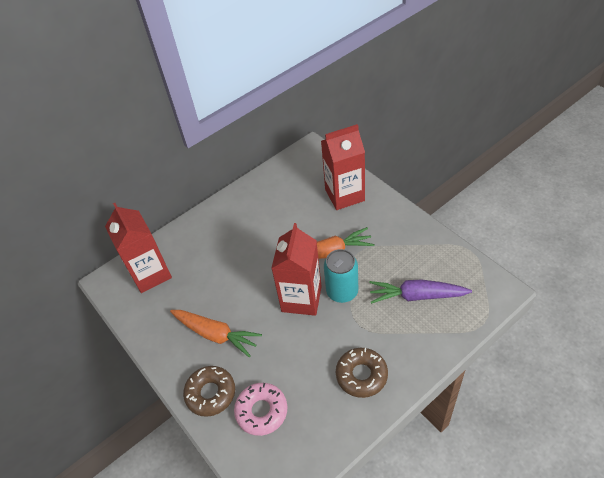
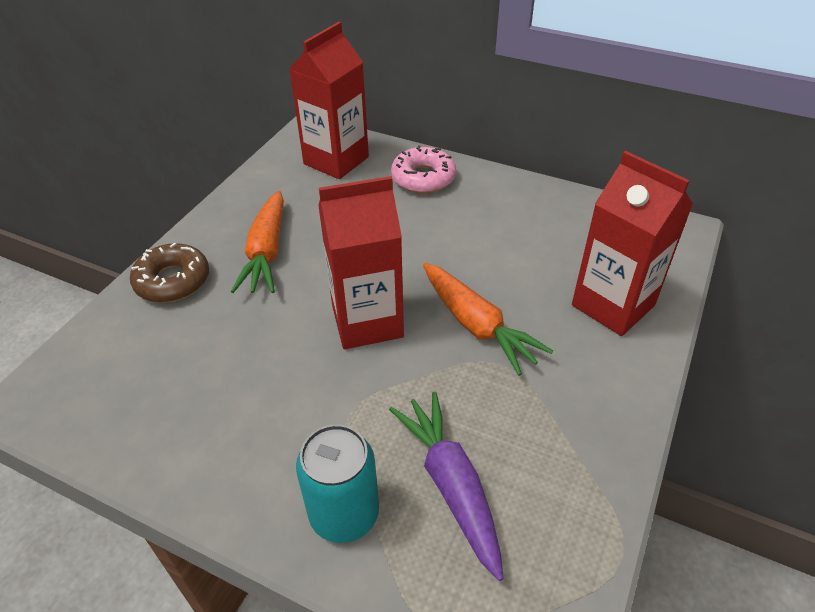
camera: 60 degrees right, 5 degrees down
pink donut [234,383,288,436] -> pink donut moved to [391,145,456,193]
turquoise can [324,249,358,303] -> turquoise can moved to [296,424,379,543]
brown donut [336,348,388,398] -> none

